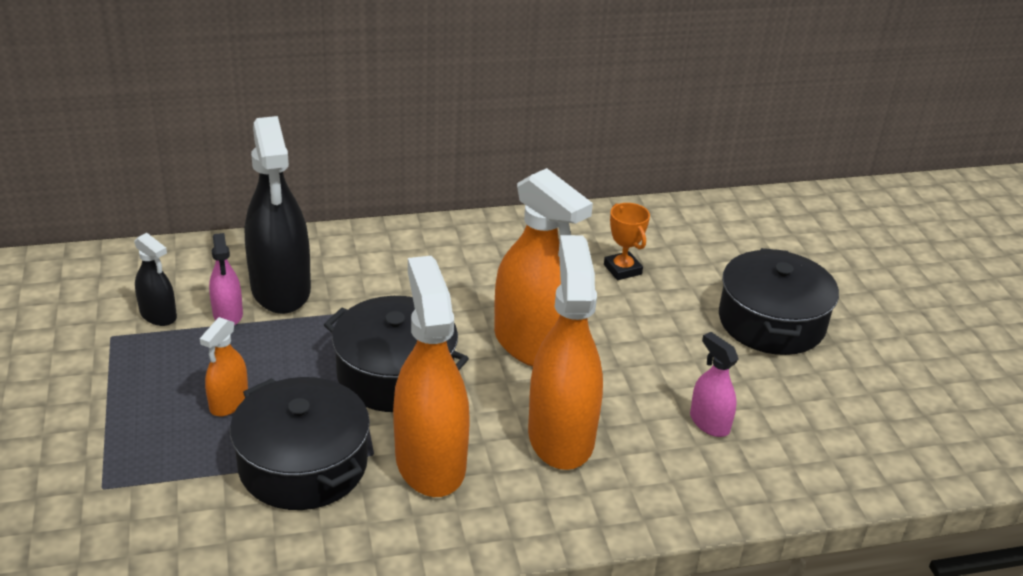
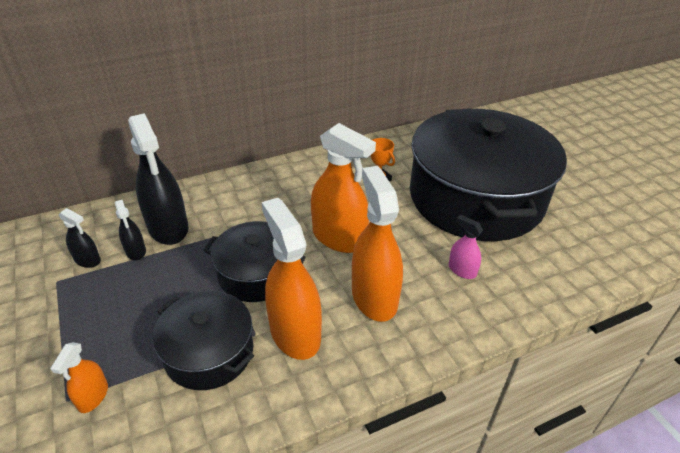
camera: 10 degrees left, 5 degrees up
orange spray bottle [200,317,248,416] -> orange spray bottle moved to [50,342,108,413]
pink spray bottle [209,233,243,325] -> black spray bottle [115,200,146,260]
black pot [719,248,839,355] -> black pot [410,109,567,241], size x2.04

